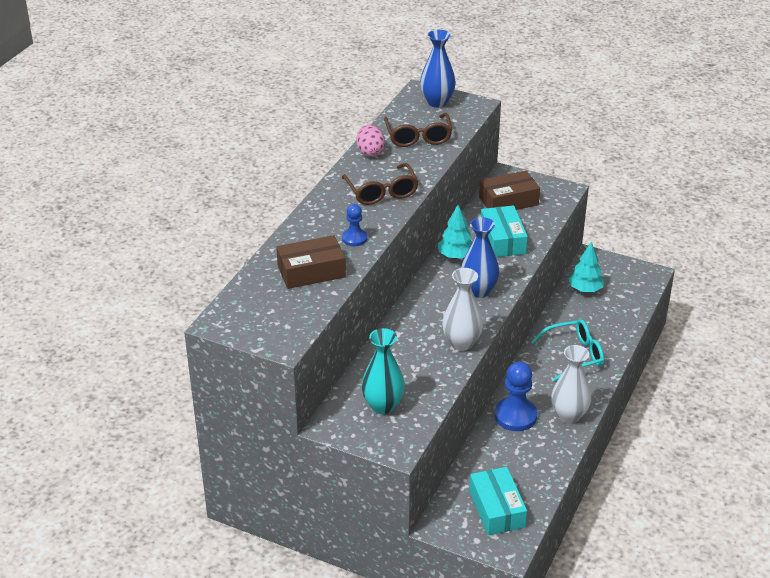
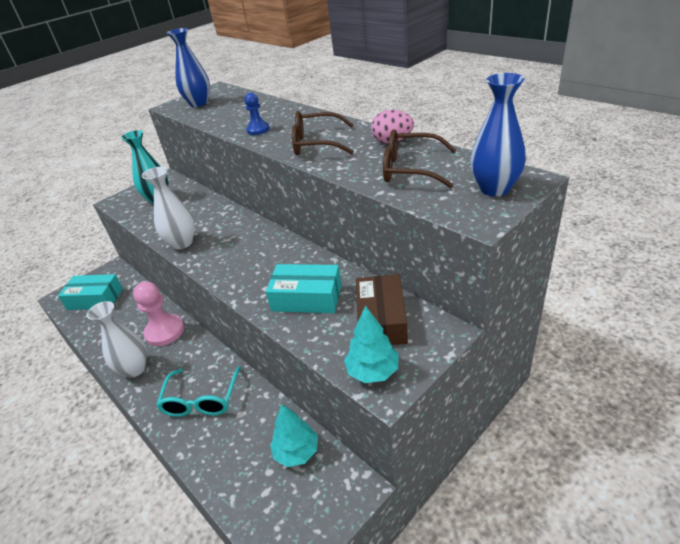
camera: 115 degrees right, 0 degrees up
brown box [276,235,346,289] -> none
turquoise tree [438,205,472,259] -> turquoise tree moved to [344,305,399,383]
blue vase [461,217,500,298] -> blue vase moved to [167,28,210,107]
blue pawn [495,362,537,431] -> pink pawn [133,281,184,346]

